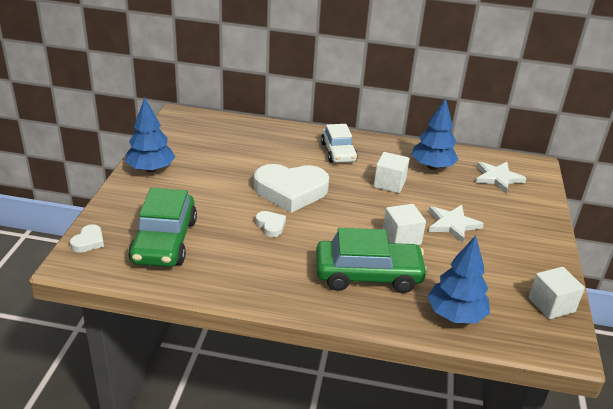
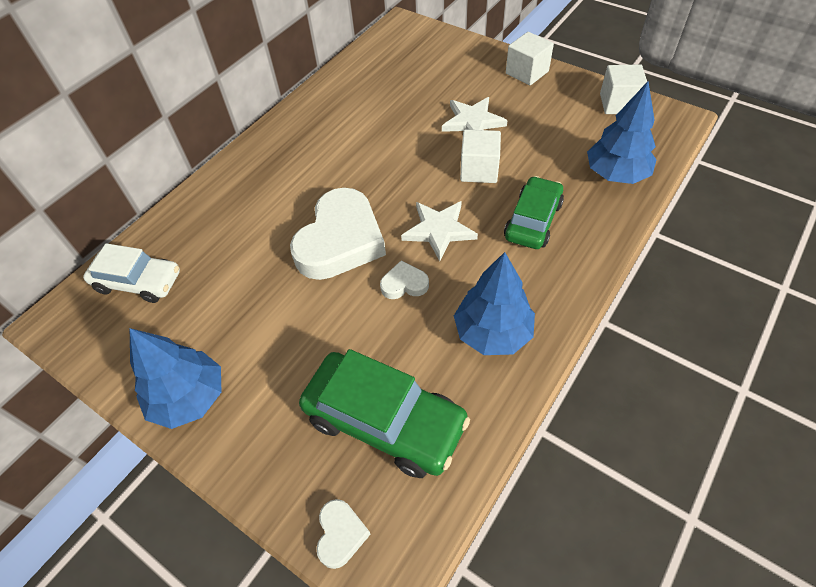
camera: 60 degrees left, 20 degrees up
white heart [70,224,104,253] -> white heart turned 45 degrees clockwise [316,499,371,569]
green car [316,228,428,293] -> green car [504,176,564,249], size x0.67
white car [321,124,358,163] -> white car moved to [83,243,180,303]
white cube [374,152,409,193] -> white cube moved to [506,32,554,85]
blue tree [411,98,459,170] -> blue tree moved to [454,252,535,355]
white star [476,162,527,194] -> white star moved to [401,201,478,261]

